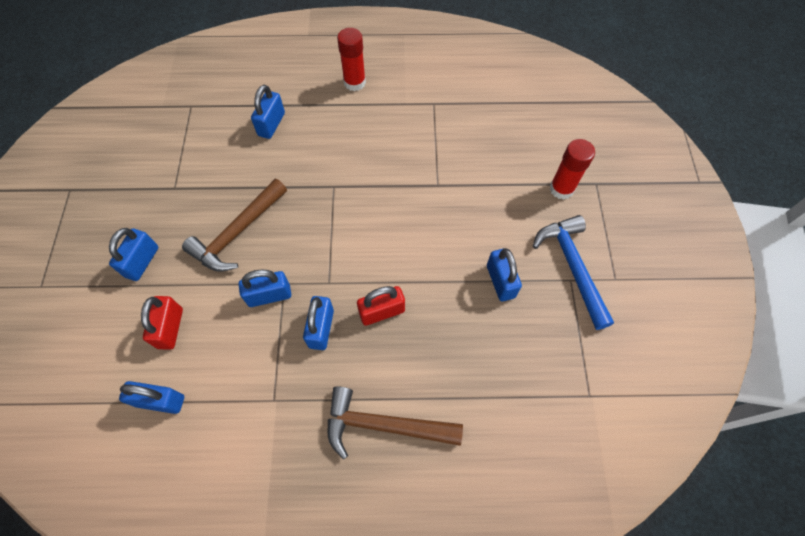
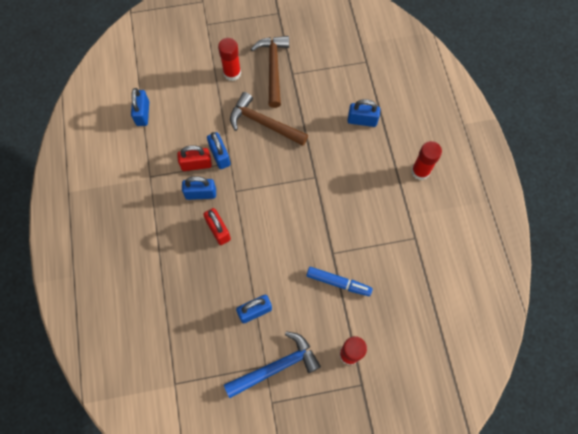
camera: 80 degrees right, 5 degrees up
blue padlock [109,228,158,281] -> red glue stick [218,38,241,81]
red padlock [141,296,183,350] -> red padlock moved to [177,145,212,171]
brown hammer [328,387,463,459] -> brown hammer moved to [251,36,289,108]
none -> blue marker [306,267,373,296]

